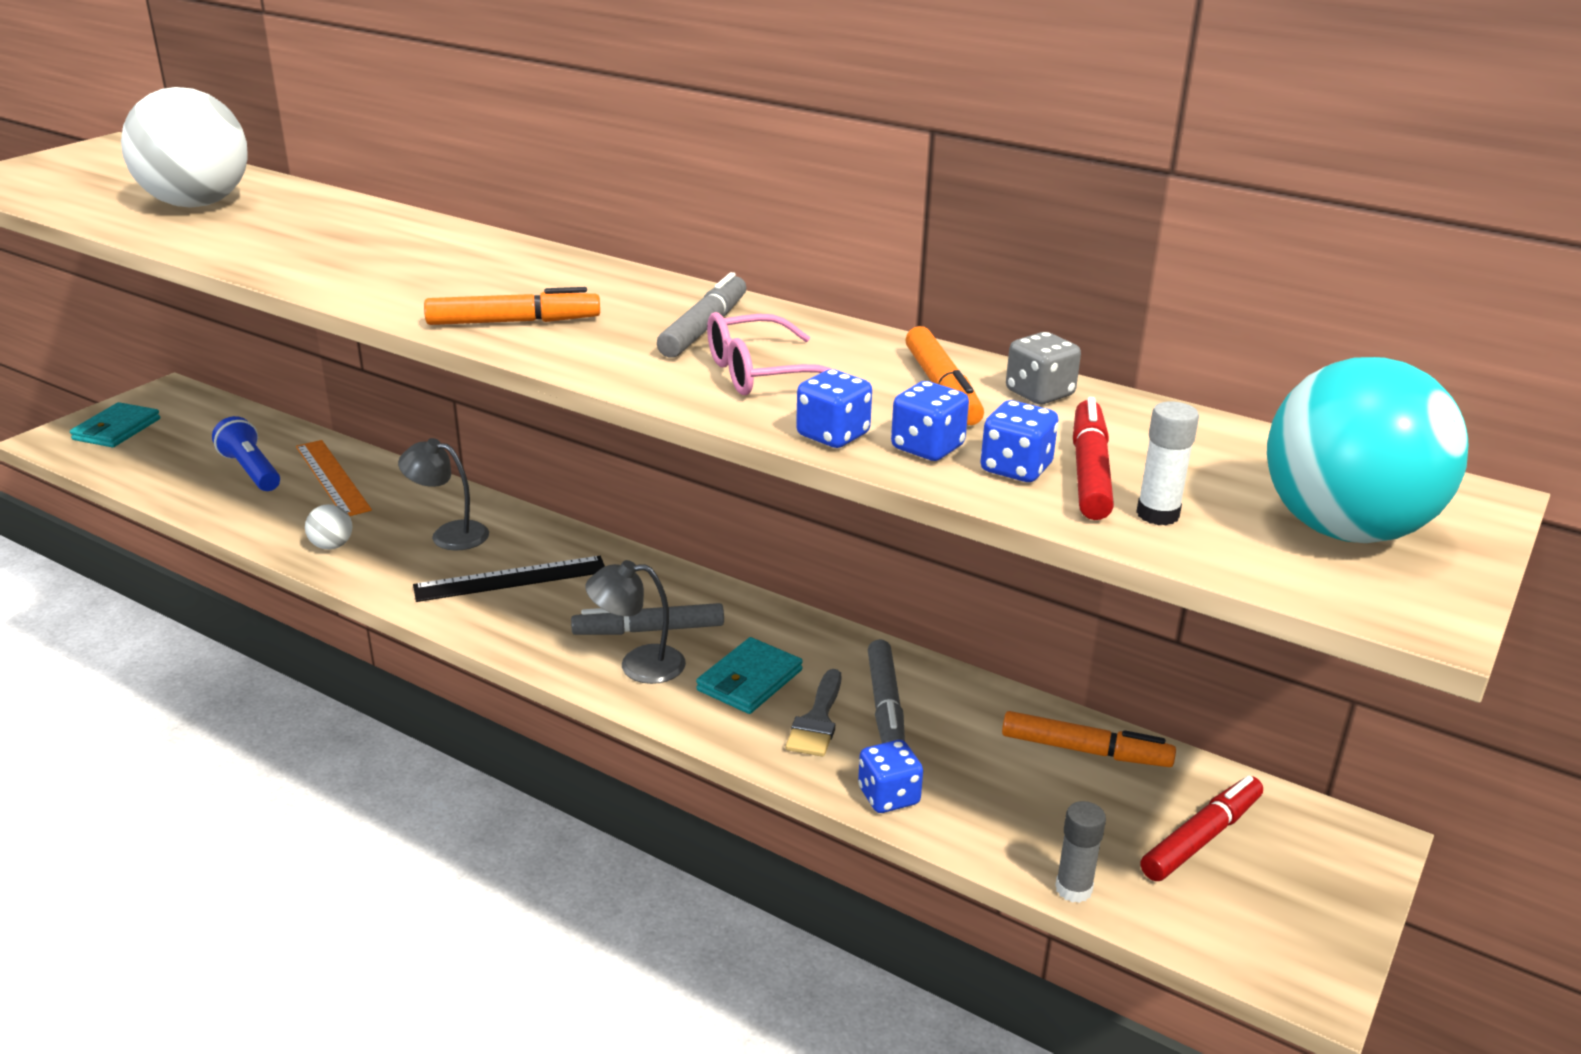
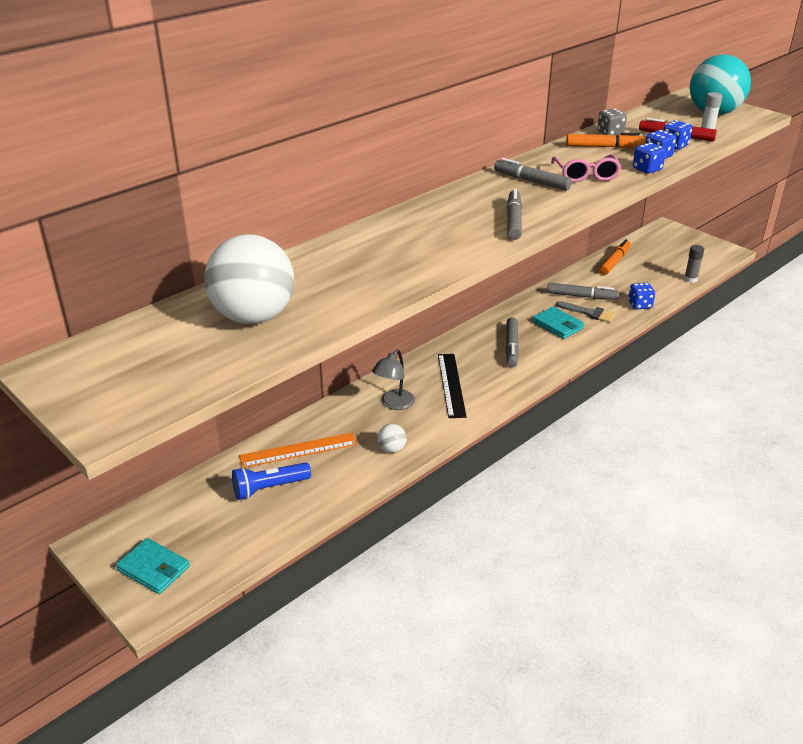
camera: 75 degrees left, 5 degrees up
orange marker [424,287,600,325] -> grey marker [507,189,522,240]
grey lamp [585,560,686,684] -> none
red marker [1141,775,1263,881] -> none

